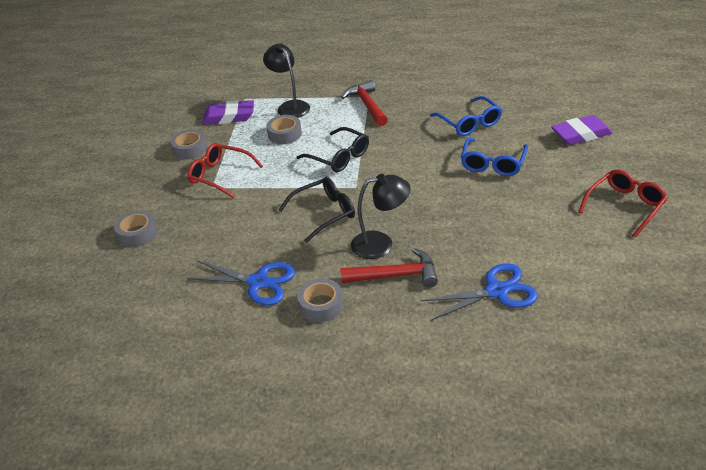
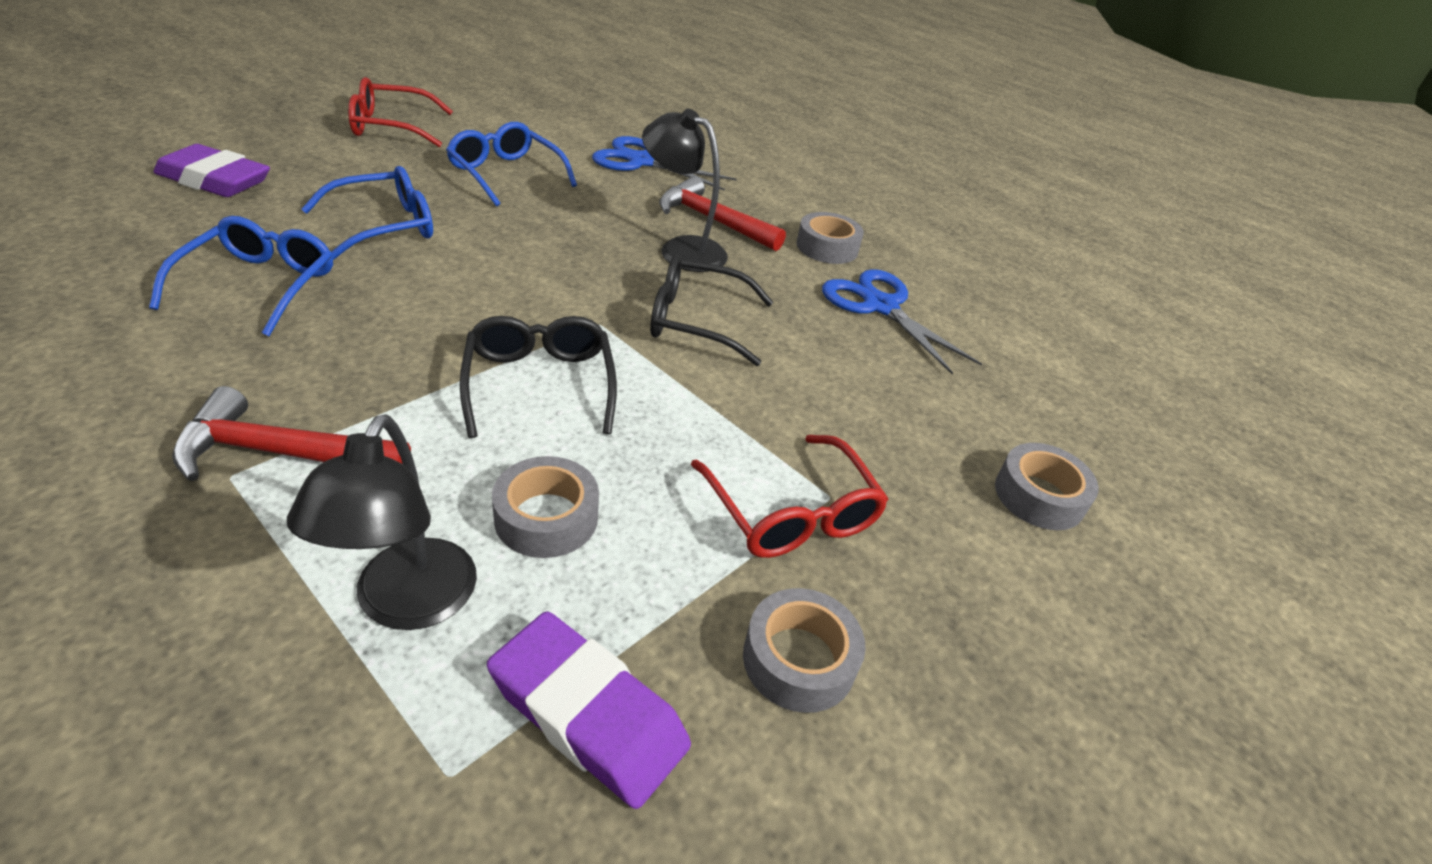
camera: 150 degrees left, 0 degrees up
red hammer [341,80,388,126] -> red hammer turned 75 degrees clockwise [172,386,411,481]
none -> blue glasses [446,122,577,207]

